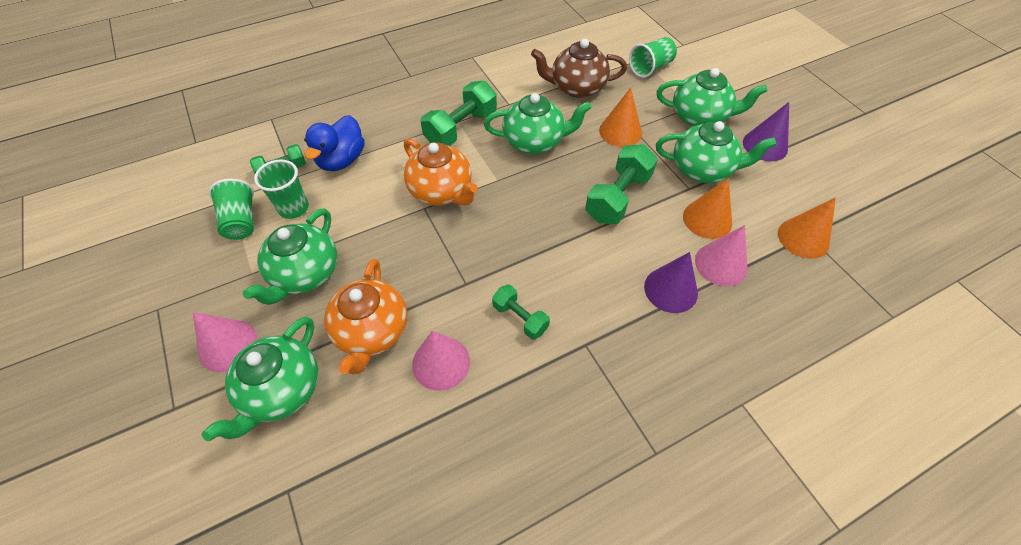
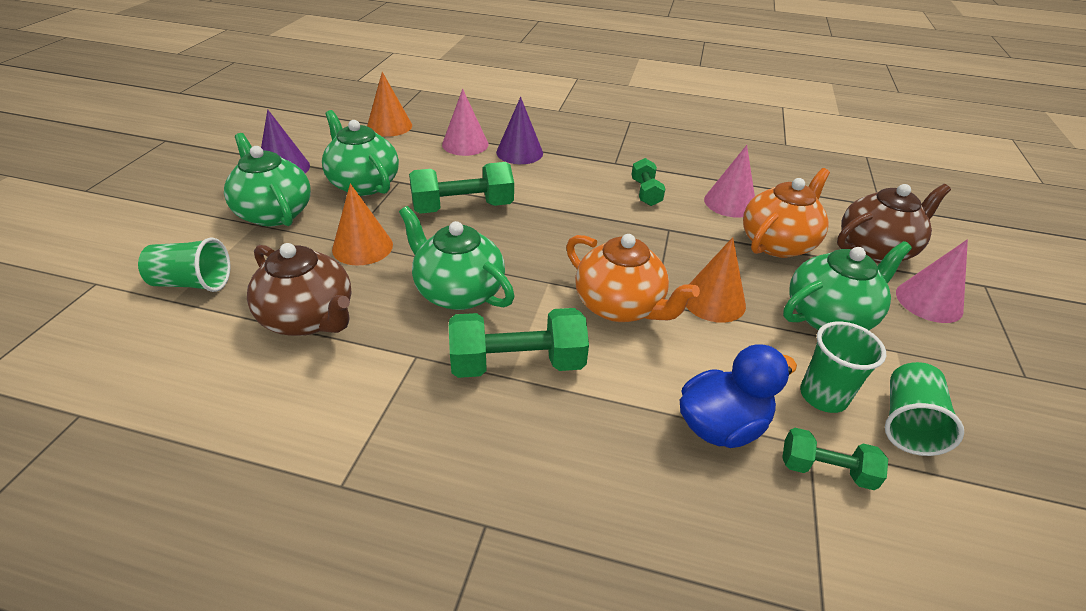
camera: 140 degrees left, 15 degrees down
green teapot [202,317,318,441] -> brown teapot [837,184,951,263]
orange teapot [404,138,478,205] -> orange teapot turned 135 degrees clockwise [566,234,700,322]
orange cone [683,178,732,239] -> orange cone moved to [686,237,746,323]

